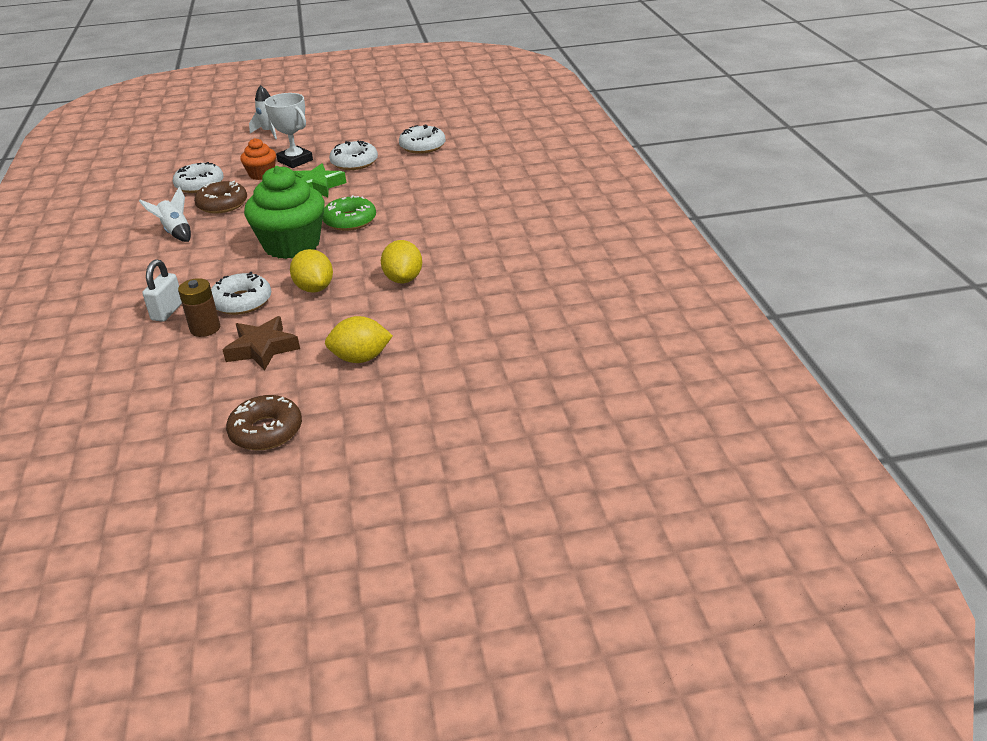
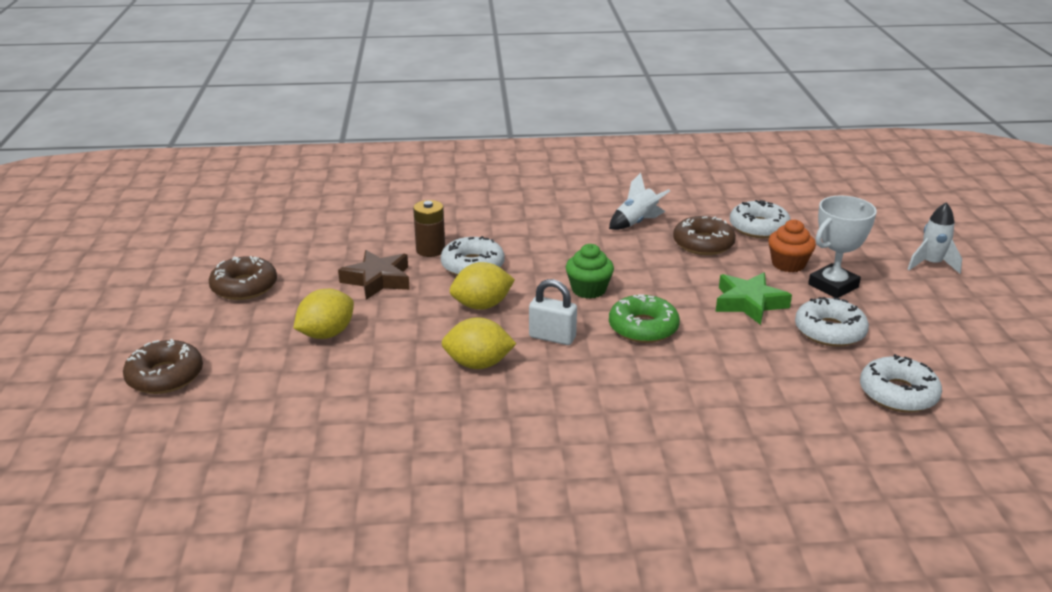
camera: 95 degrees right, 5 degrees down
white padlock [142,259,182,322] -> white padlock moved to [529,279,577,345]
green cupcake [244,166,325,259] -> green cupcake [566,244,614,299], size x0.52
yellow lemon [325,316,393,363] -> yellow lemon turned 45 degrees clockwise [294,289,354,339]
none -> brown donut [123,339,203,394]

